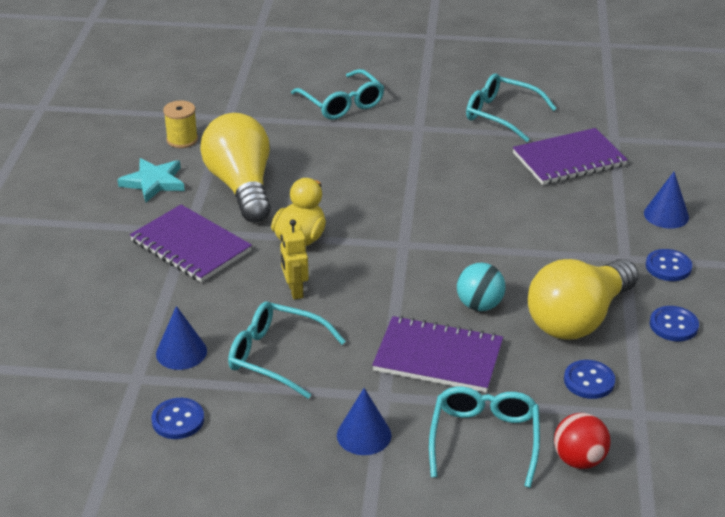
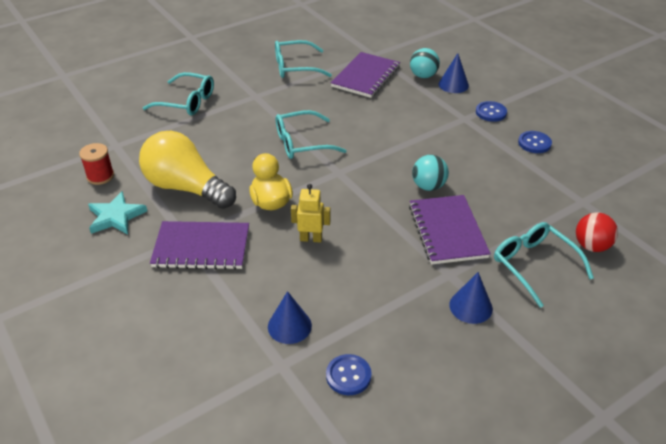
camera: 40 degrees left, 5 degrees up
yellow spool [163,101,198,148] -> red spool [79,143,114,185]
turquoise glasses [228,301,346,399] -> turquoise glasses moved to [276,110,347,159]
yellow robot [280,219,309,299] -> yellow robot turned 150 degrees clockwise [291,184,330,243]
purple notebook [372,316,503,393] -> purple notebook turned 75 degrees counterclockwise [409,195,491,264]
yellow light bulb [528,259,639,340] -> none
blue button [564,360,615,399] -> none
none -> turquoise ball [410,48,440,78]

